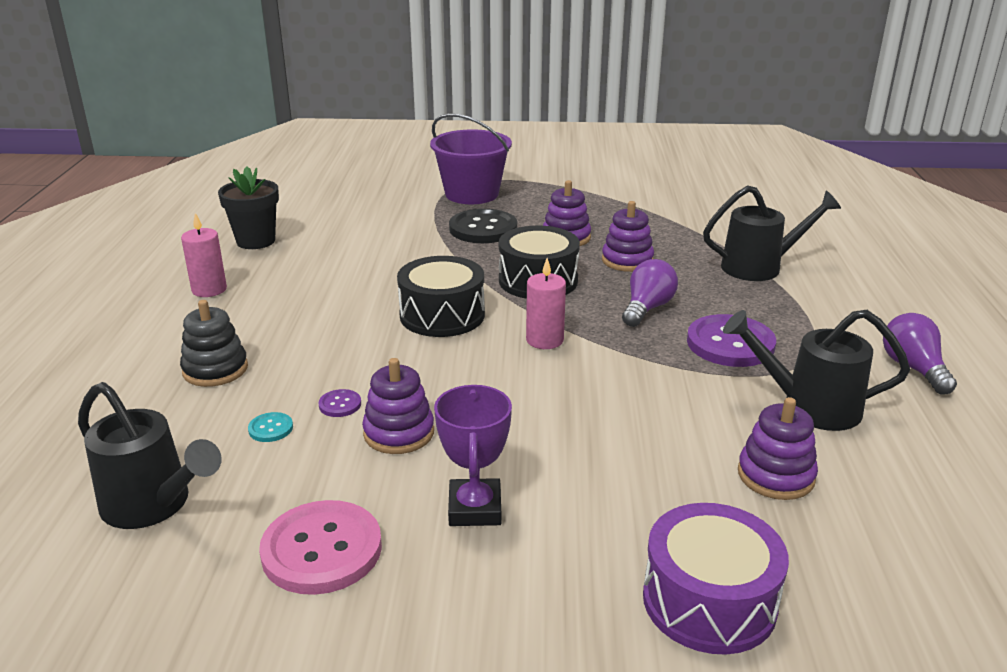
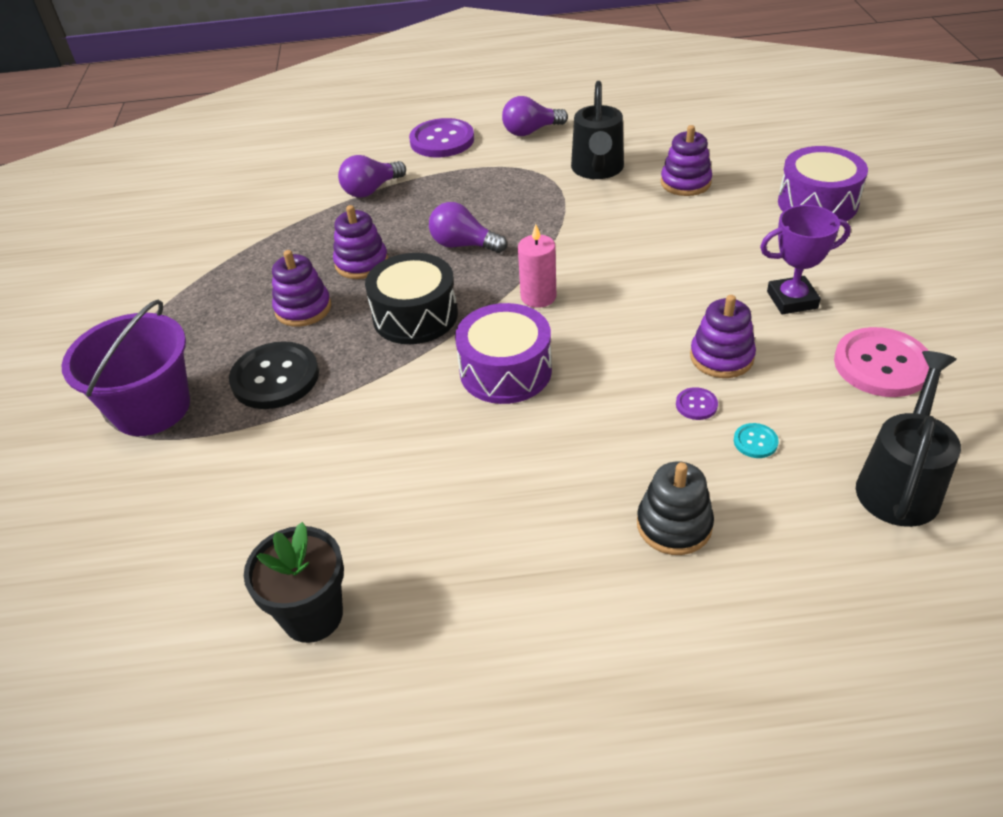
camera: 95 degrees left, 15 degrees up
pink candle [181,213,227,297] -> none
black drum [397,256,485,337] -> purple drum [455,303,552,404]
purple button [687,314,776,367] -> purple button moved to [409,118,474,157]
black watering can [703,185,841,281] -> purple light bulb [338,155,406,198]

